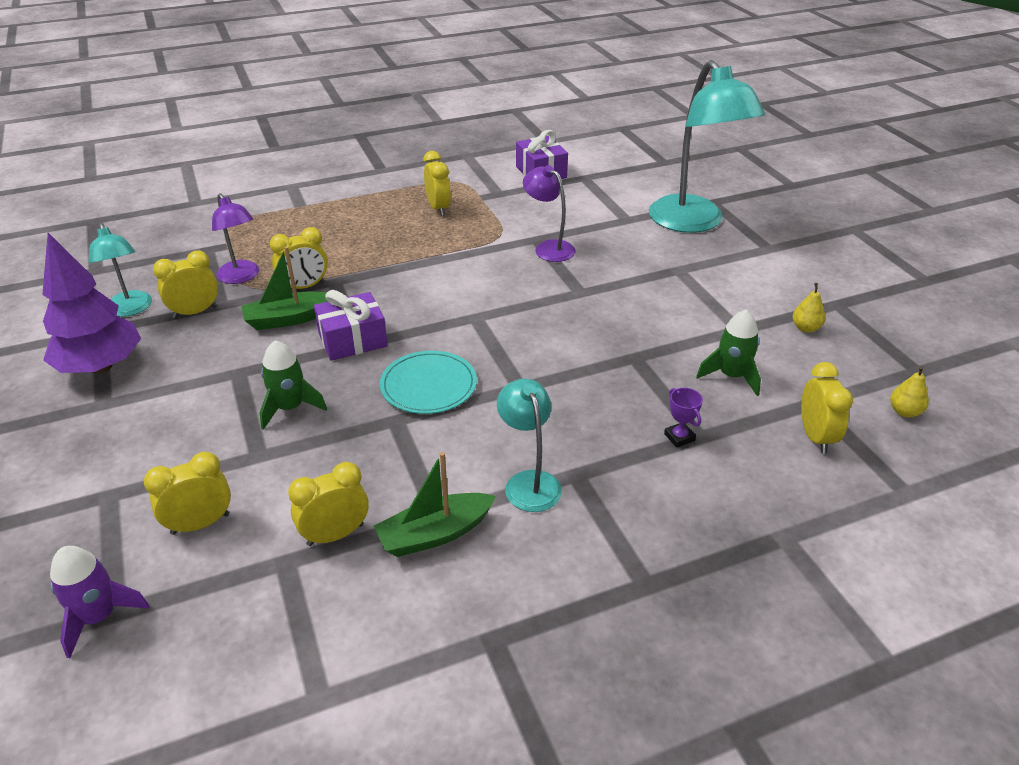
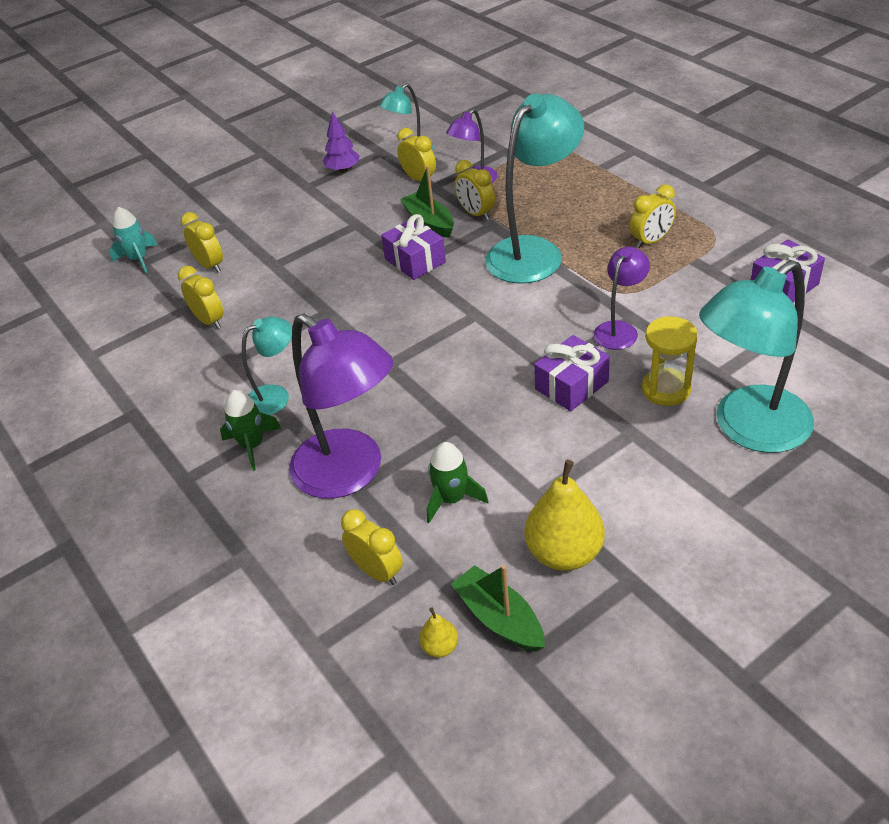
camera: 80 degrees right, 5 degrees up
purple tree [42,233,141,374] -> purple tree [323,112,360,172], size x0.58
purple rocket [50,546,149,658] -> turquoise rocket [109,207,158,273]
green rocket [260,340,327,430] -> green rocket moved to [220,390,281,471]
green boat [374,452,496,557] -> green boat moved to [451,565,545,652]
turquoise plate [380,351,477,414] -> none
purple trophy [664,388,703,447] -> purple lamp [289,314,393,499]
yellow pear [793,283,825,333] -> yellow pear [525,460,605,571], size x2.14
yellow clock [801,362,853,454] -> yellow clock turned 120 degrees counterclockwise [341,509,403,585]
none -> turquoise lamp [485,94,584,284]
none -> purple gift [534,335,610,411]
none -> yellow hourglass [642,316,698,406]

